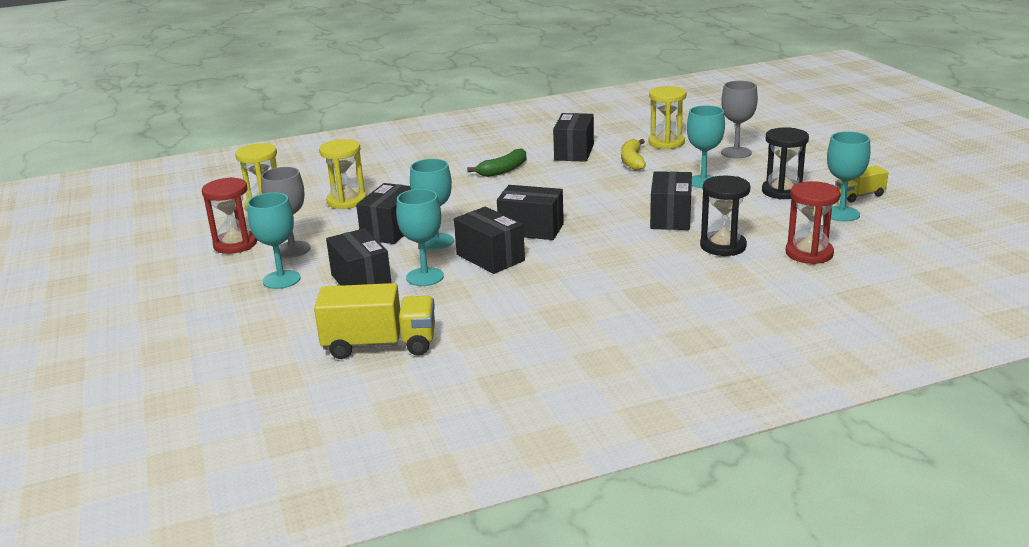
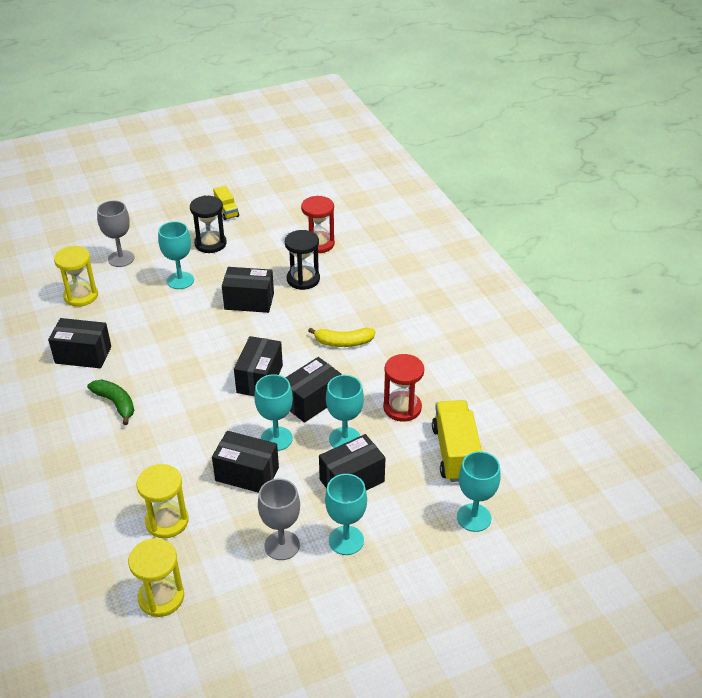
camera: 95 degrees left, 15 degrees up
red hourglass [202,177,257,254] -> red hourglass moved to [383,354,424,422]
yellow banana [621,139,646,171] -> yellow banana moved to [308,328,375,347]
turquoise goblet [827,131,870,222] -> turquoise goblet moved to [457,451,501,532]

